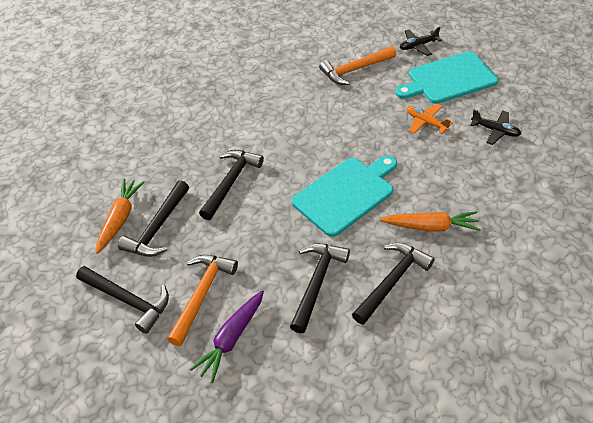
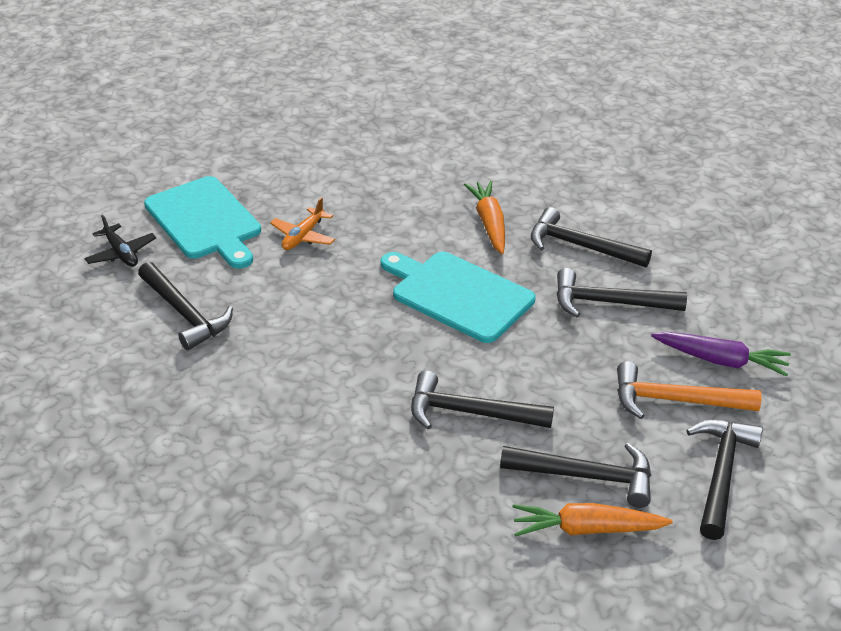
camera: 105 degrees left, 10 degrees down
orange hammer [319,46,396,85] -> black hammer [138,262,233,350]
black plane [470,110,521,145] -> none

